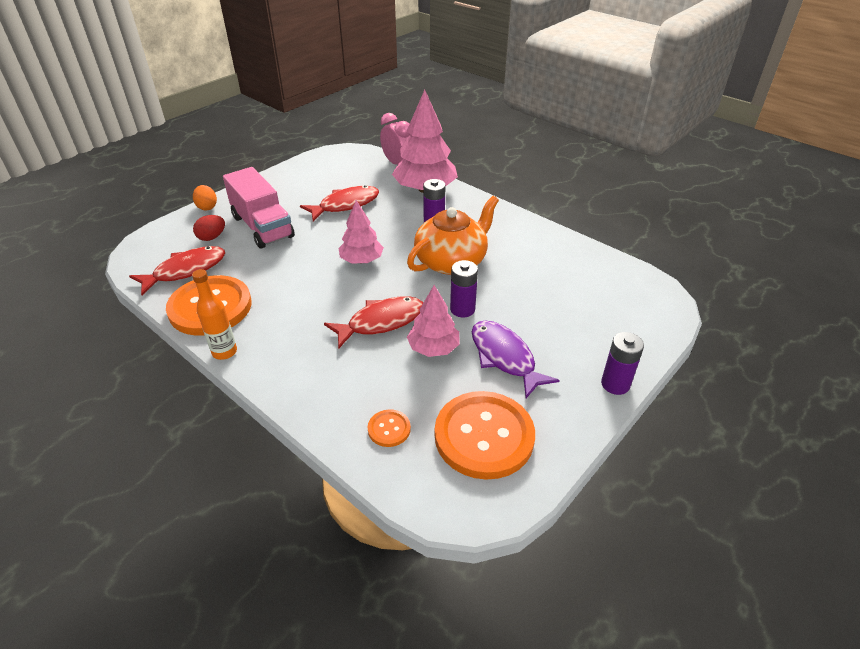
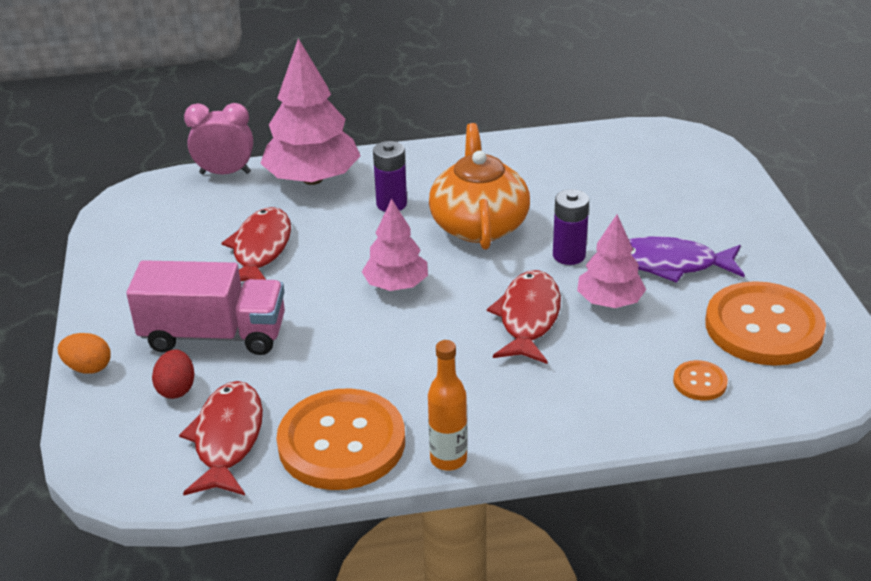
camera: 50 degrees left, 5 degrees down
purple battery [601,332,644,395] -> none

